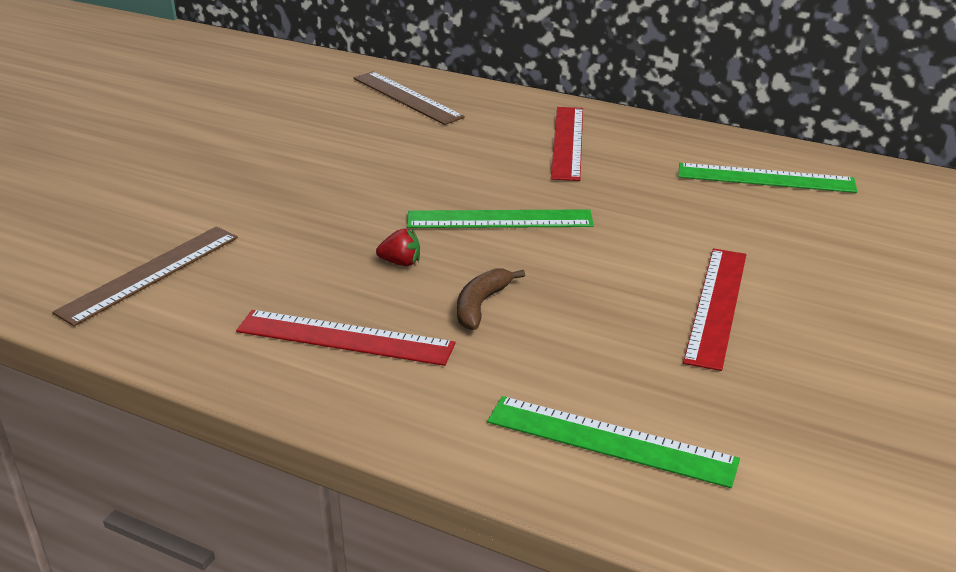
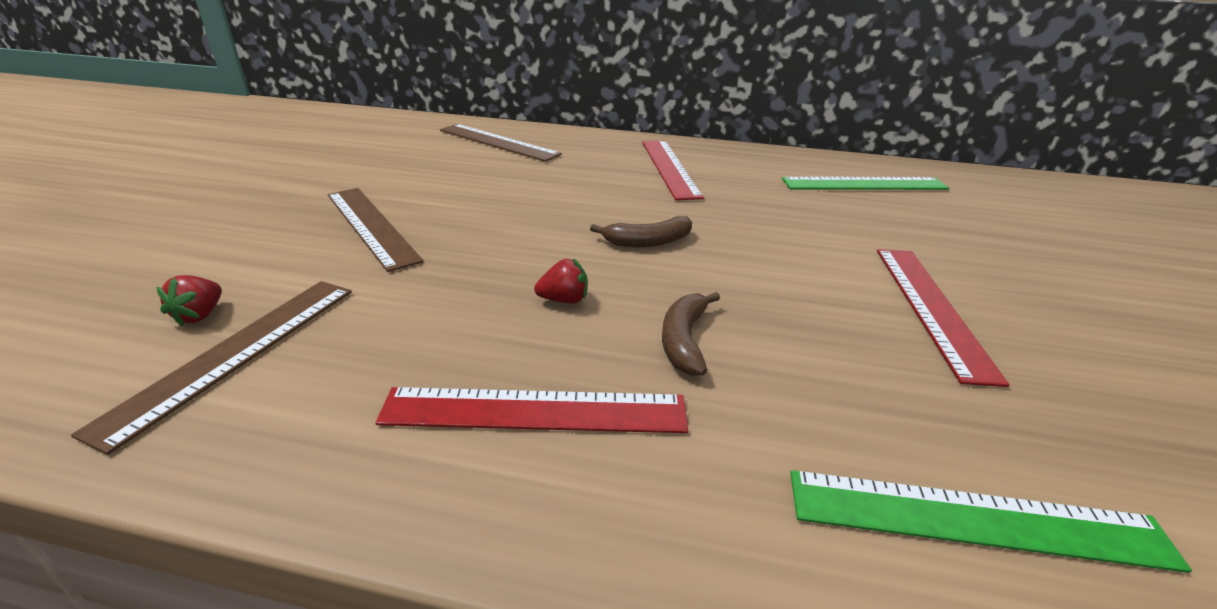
camera: 15 degrees left, 0 degrees up
green ruler [407,209,594,228] -> brown banana [590,216,692,247]
none -> red strawberry [156,275,222,327]
none -> brown ruler [328,188,424,272]

